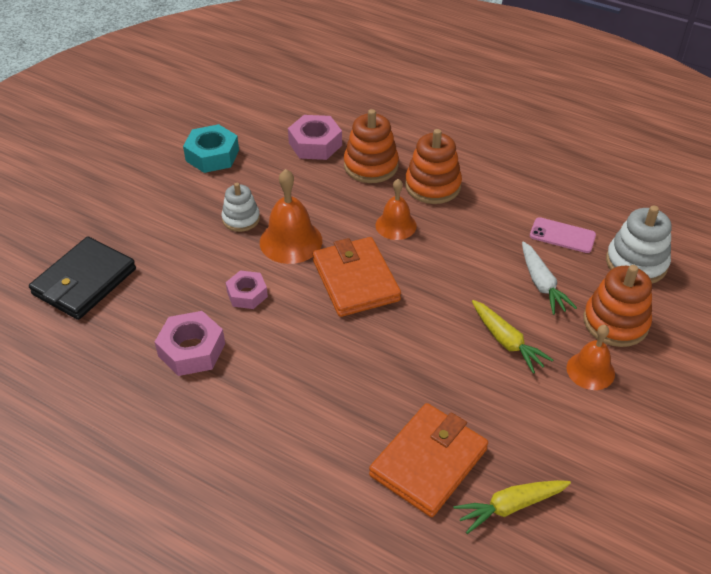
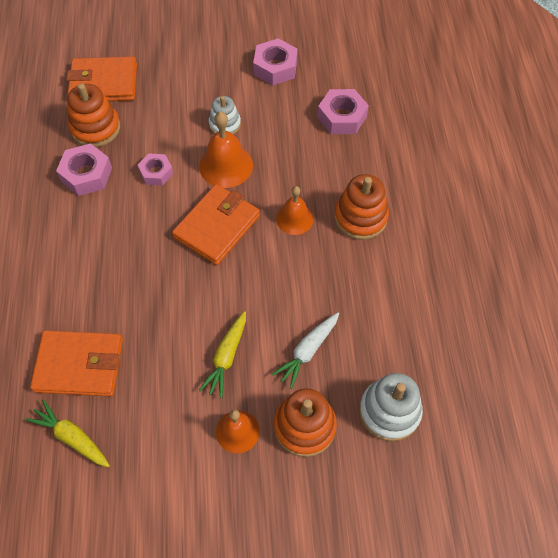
camera: 55 degrees right, 15 degrees up
black wallet [29,236,136,320] -> orange wallet [66,57,137,101]
turquoise nut [183,124,239,173] -> pink nut [253,38,298,85]
orange stacking toy [344,109,399,183] -> orange stacking toy moved to [67,83,120,147]
pink phone [530,217,596,253] -> none

